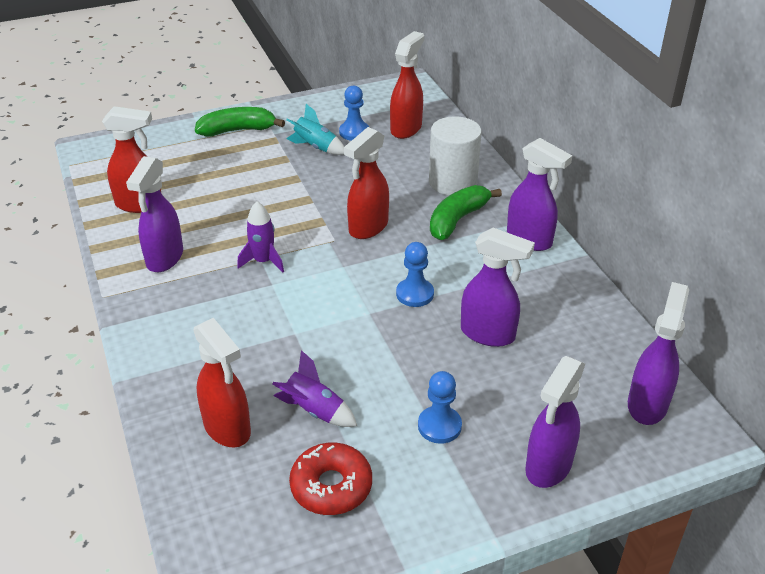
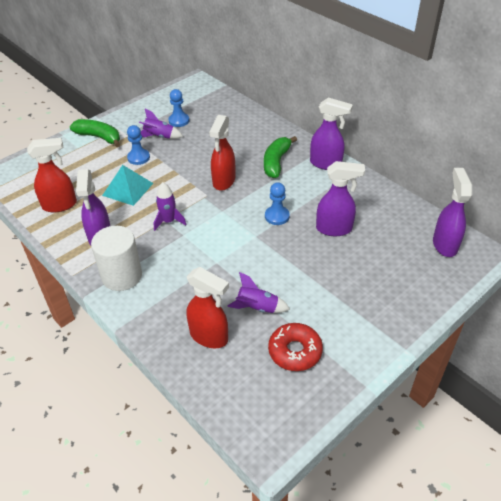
camera: 20 degrees left, 5 degrees up
green banana [195,107,285,136] -> green banana turned 60 degrees clockwise [70,119,120,147]
turquoise rocket [286,104,344,155] -> purple rocket [139,109,183,139]
red spray bottle [390,31,424,139] -> none
blue pawn [418,371,462,444] -> blue pawn moved to [127,125,150,165]
white cylinder [429,116,482,195] -> white cylinder moved to [91,226,142,291]
purple spray bottle [525,356,585,488] -> none
none -> turquoise pyramid [102,165,153,206]

